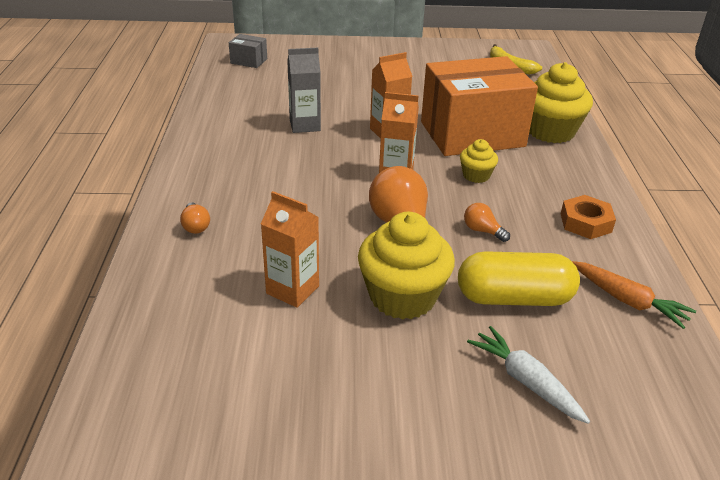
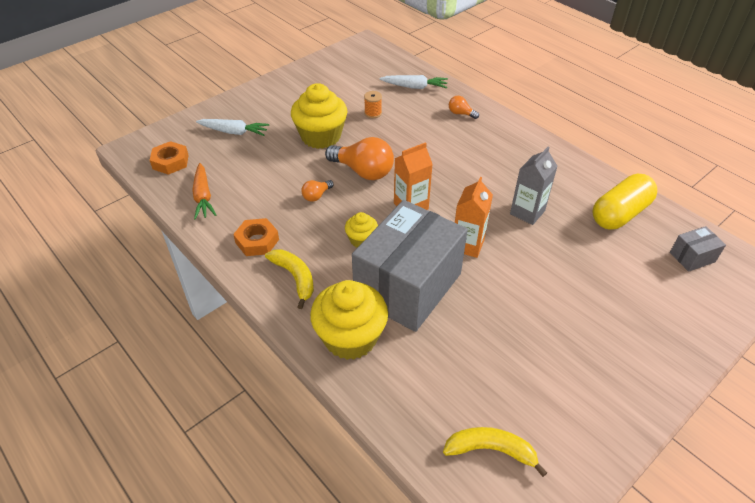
camera: 140 degrees right, 10 degrees up
orange carton [261,191,319,308] -> orange spool [364,91,382,118]
orange box [421,56,538,156] -> grey box [352,200,468,332]
yellow capsule [458,251,580,306] -> yellow capsule moved to [592,174,657,230]
orange light bulb [464,203,510,242] -> orange light bulb turned 135 degrees clockwise [301,180,334,202]
orange carrot [572,261,696,329] -> orange carrot turned 105 degrees counterclockwise [192,163,216,220]
none -> orange nut [150,141,189,175]
none -> yellow banana [265,249,314,309]
none -> white carrot [379,75,448,89]

